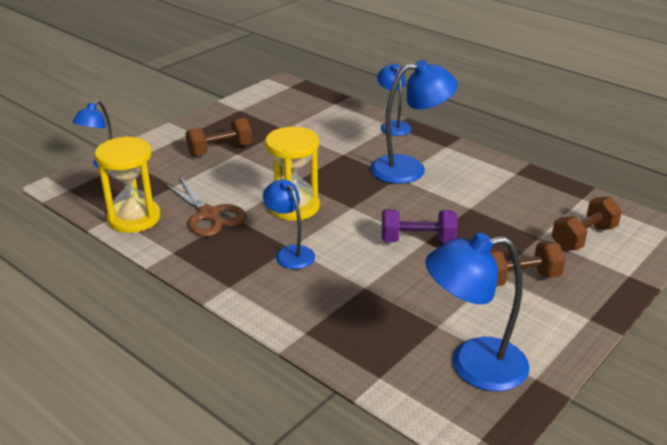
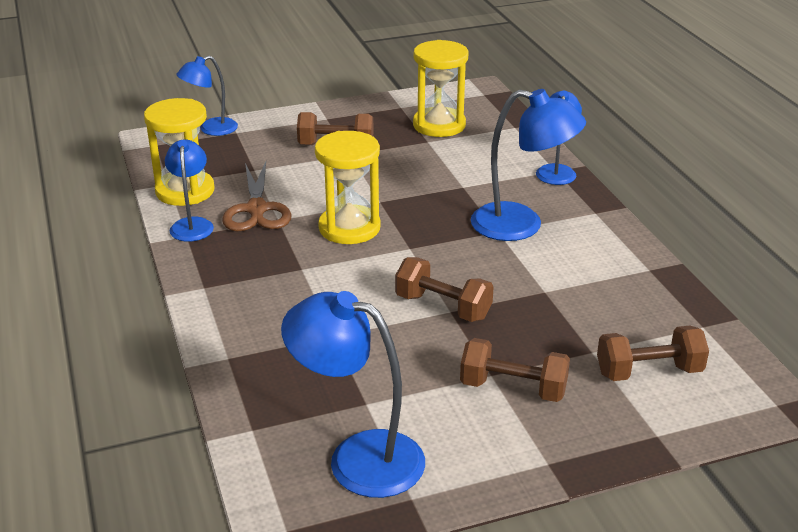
camera: 30 degrees right, 0 degrees up
blue lamp [263,179,315,269] -> blue lamp moved to [165,140,214,242]
purple dumbbell [382,209,458,243] -> brown dumbbell [395,257,493,322]
none -> yellow hourglass [413,40,469,137]

